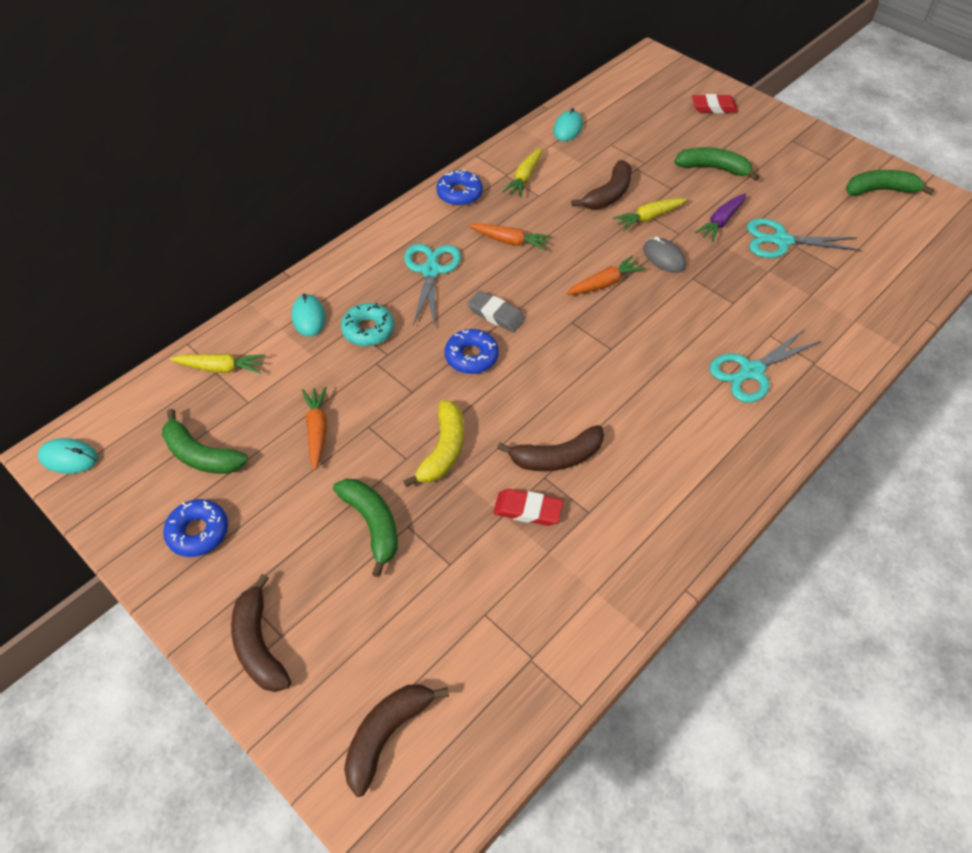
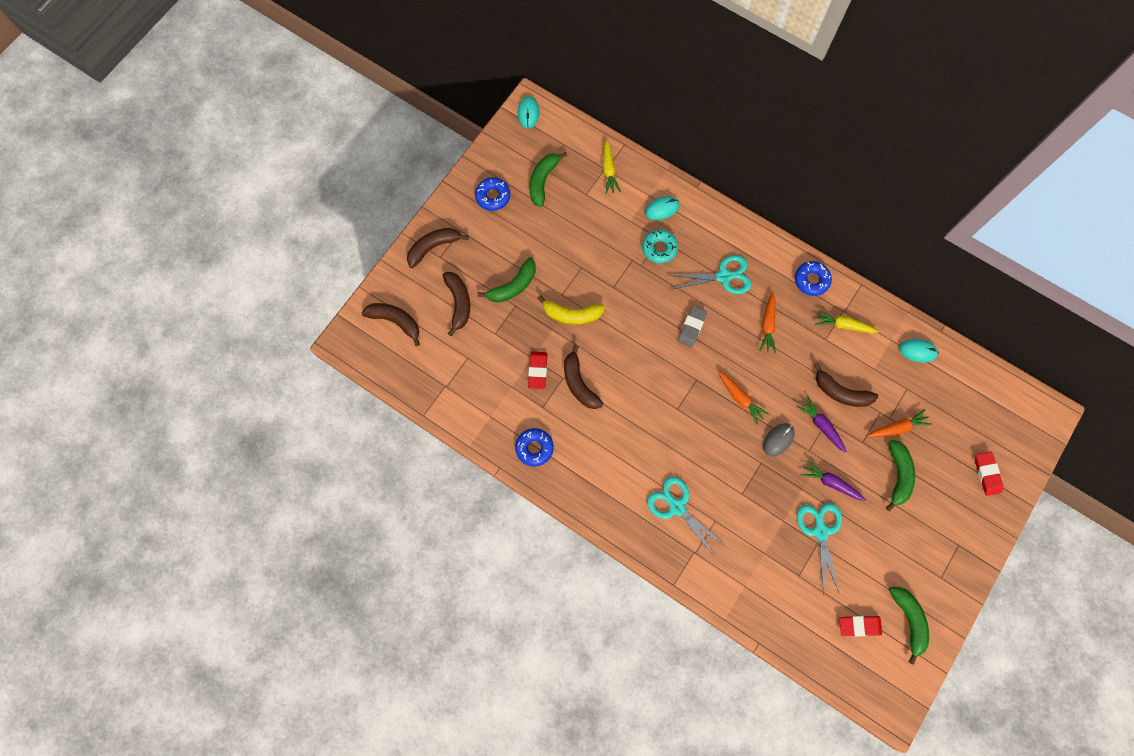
camera: 80 degrees right, 20 degrees up
orange carrot [302,387,327,470] -> orange carrot moved to [867,409,932,437]
blue donut [445,329,499,374] -> blue donut moved to [515,428,554,467]
yellow carrot [613,198,687,231] -> purple carrot [796,396,847,453]
none -> brown banana [443,272,470,336]
none -> red eraser [839,616,882,636]

